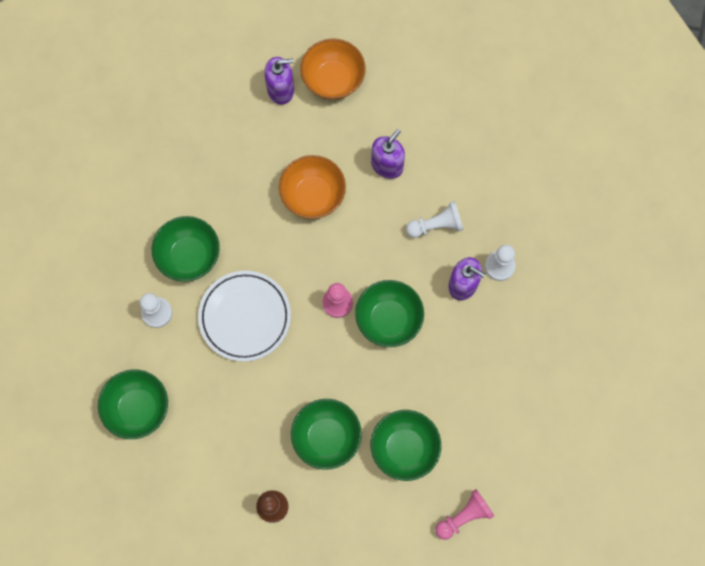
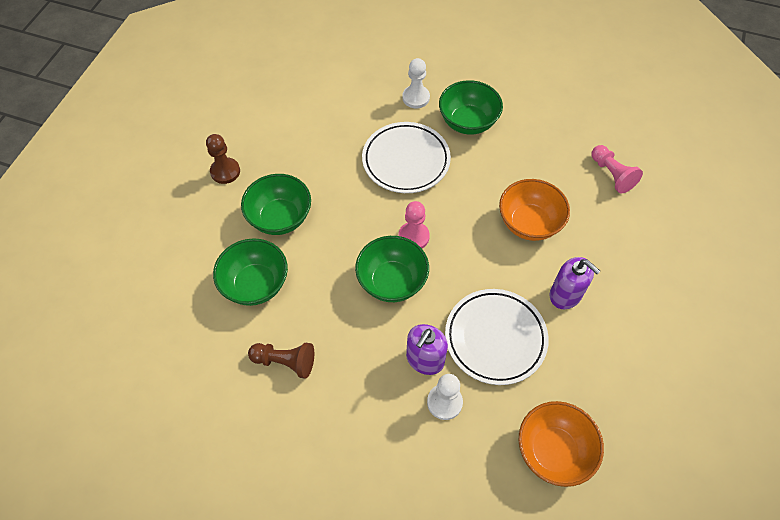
camera: 95 degrees right, 15 degrees down
green bowl [98,370,168,439] -> none
purple soap dispenser [264,57,294,105] -> none
orange bowl [300,38,366,100] -> orange bowl moved to [518,401,604,487]
white pawn [406,201,463,238] -> white plate [445,289,549,385]
pink pawn [435,489,494,540] -> pink pawn moved to [591,145,643,194]
none -> brown pawn [248,343,314,379]

